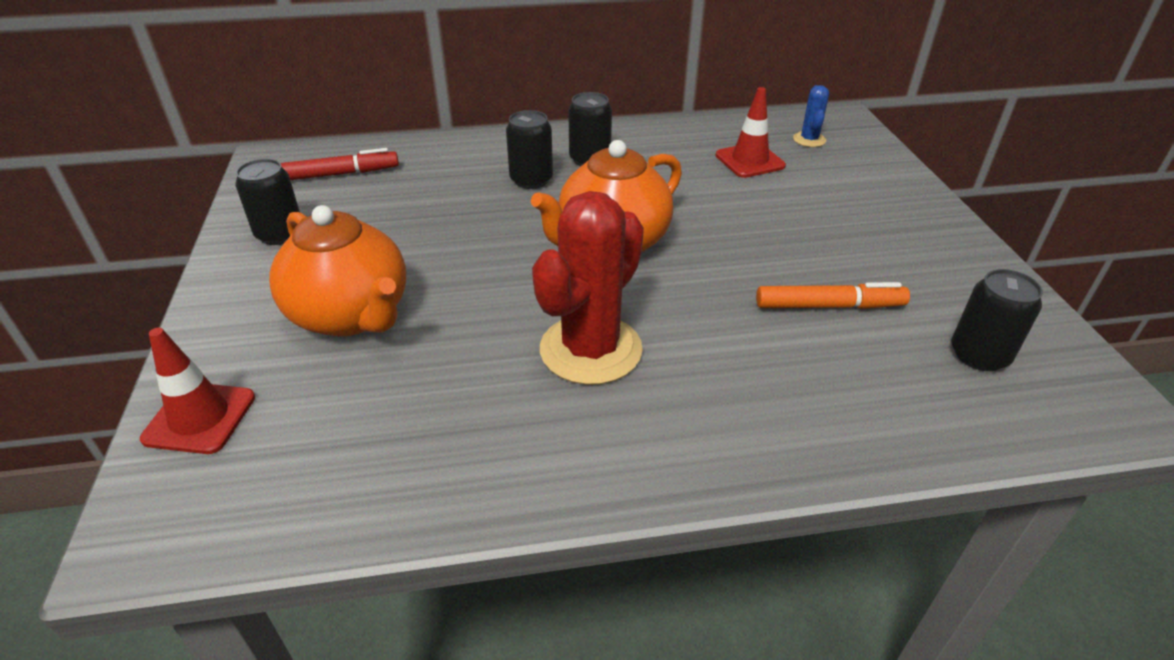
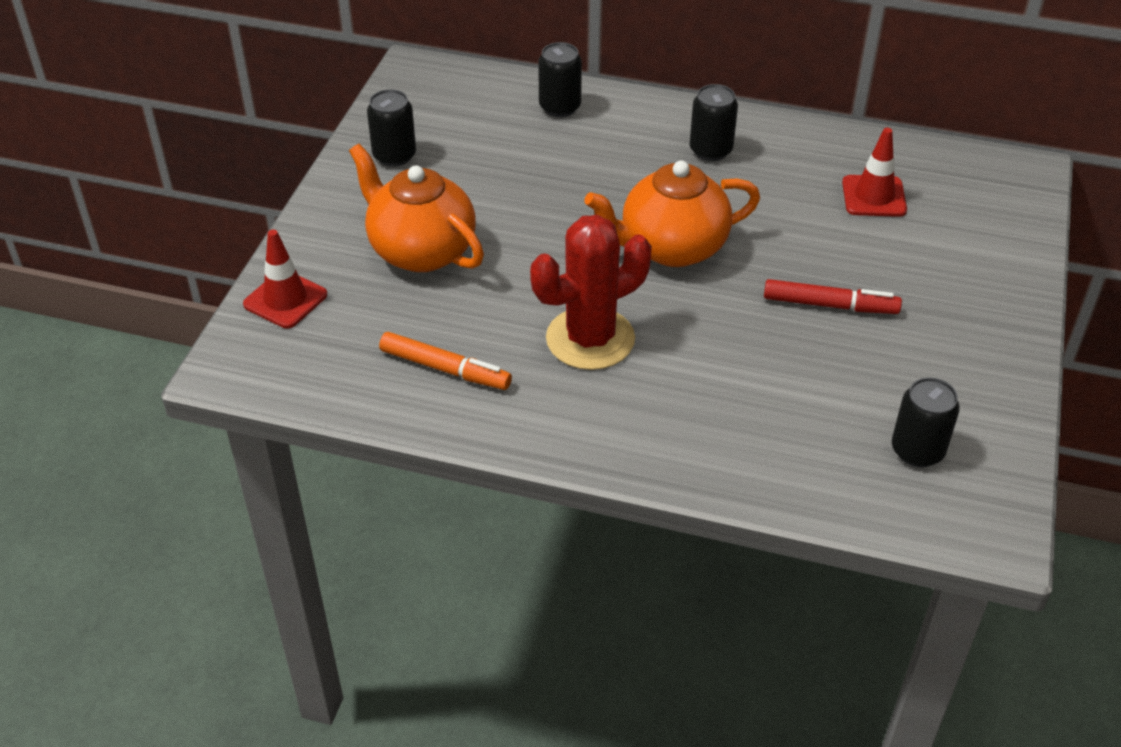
camera: 25 degrees right, 5 degrees up
orange teapot [269,205,406,336] -> orange teapot turned 150 degrees clockwise [349,144,484,272]
red marker [281,148,399,180] -> red marker moved to [764,279,902,314]
black can [506,110,553,189] -> black can moved to [538,42,582,117]
orange marker [756,282,910,309] -> orange marker moved to [379,332,512,390]
blue cactus [793,85,829,147] -> none

